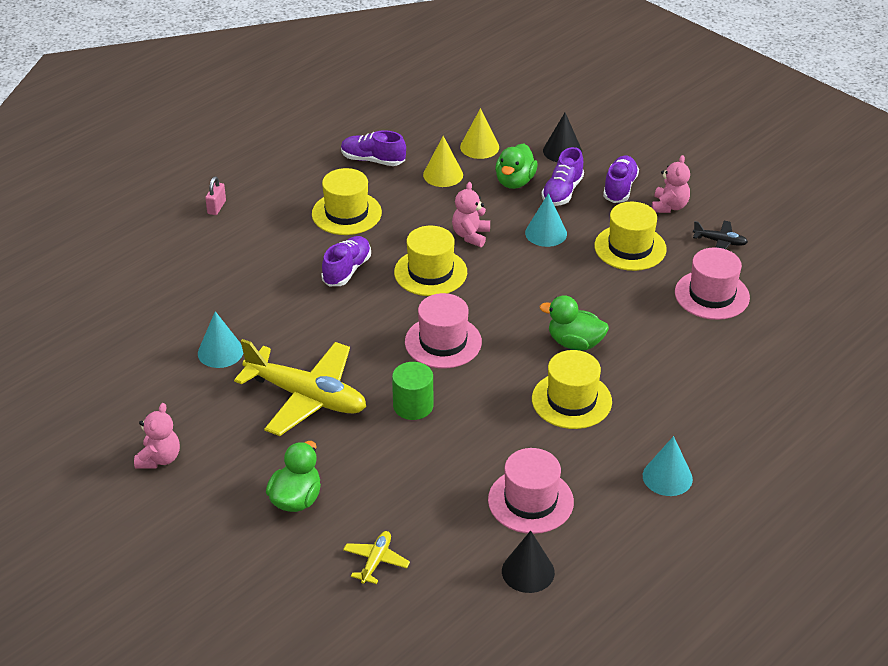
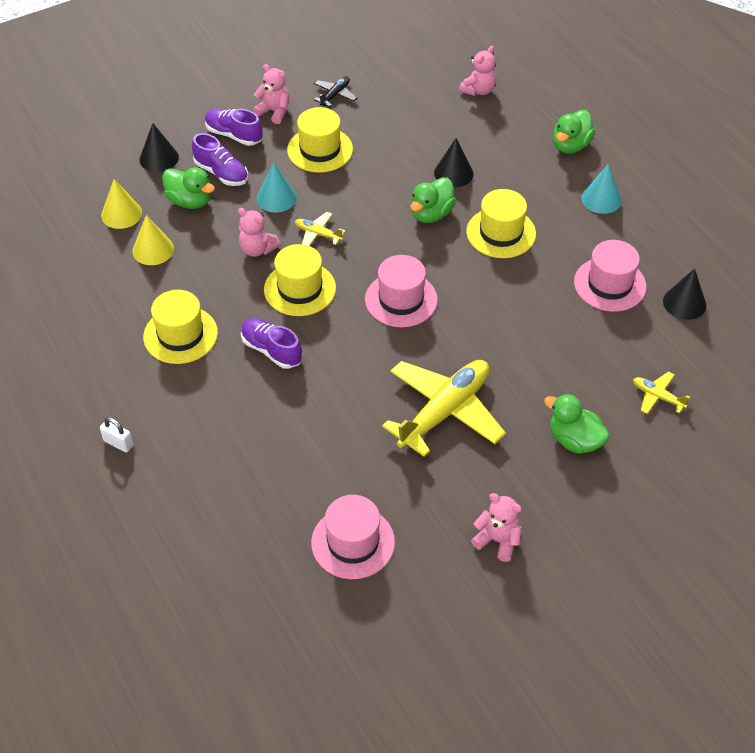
camera: 75 degrees left, 10 degrees up
turquoise cone [198,311,243,368] -> none
pink padlock [205,176,226,215] -> white padlock [100,417,133,453]
purple shoe [341,130,406,166] -> none
green cylinder [392,362,433,420] -> none
pink hat [675,247,750,320] -> pink hat moved to [311,495,395,579]
none -> yellow plane [295,212,346,246]
none -> black cone [434,138,474,187]
none -> pink teddy bear [459,46,496,96]
none -> green duck [553,110,595,154]

